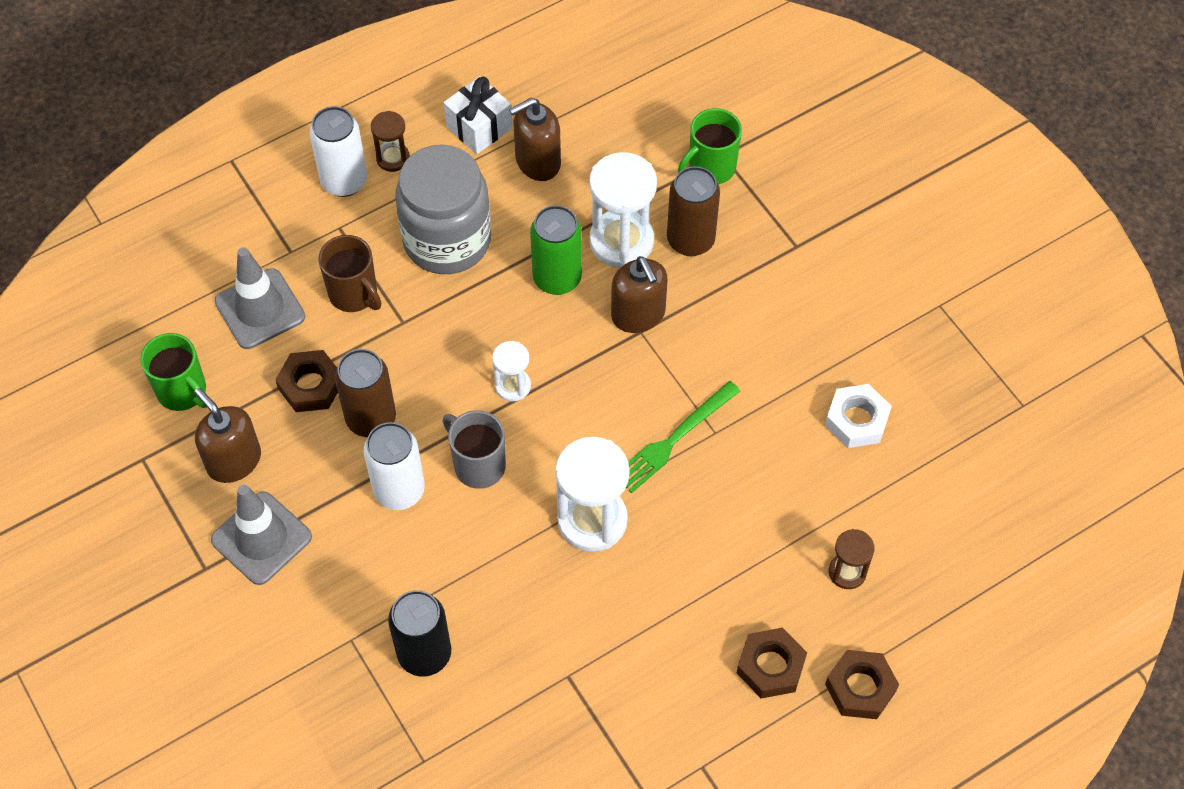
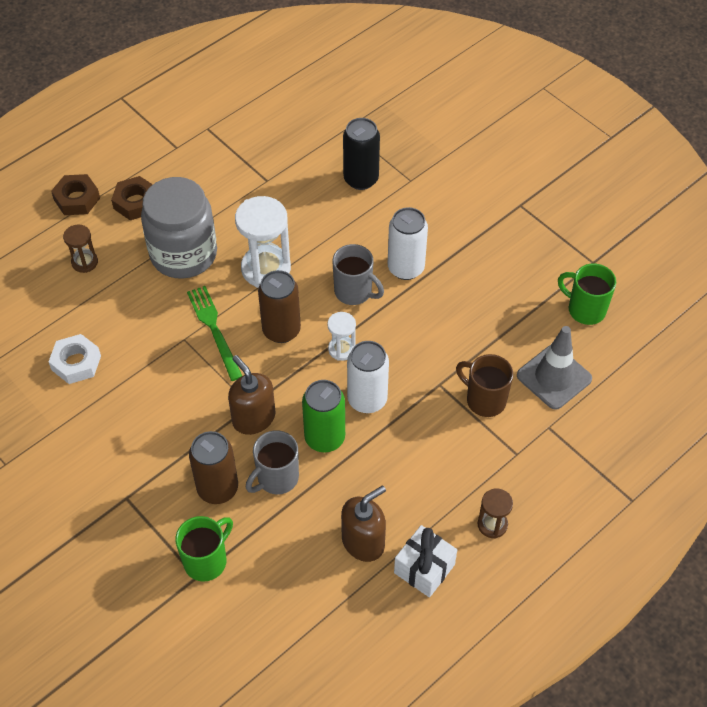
camera: 170 degrees right, 5 degrees down
brown soap dispenser [194,388,261,483] -> none
grey traffic cone [211,485,312,585] -> none
brown nut [275,350,338,412] -> none
white can [310,106,367,197] -> white can moved to [347,341,389,413]
brown can [335,349,396,437] -> brown can moved to [258,270,301,343]
grey jar [395,145,491,274] -> grey jar moved to [141,177,217,279]
white hourglass [589,152,657,268] -> grey mug [246,430,299,494]
green fork [626,381,740,493] -> green fork turned 60 degrees counterclockwise [187,286,242,381]

